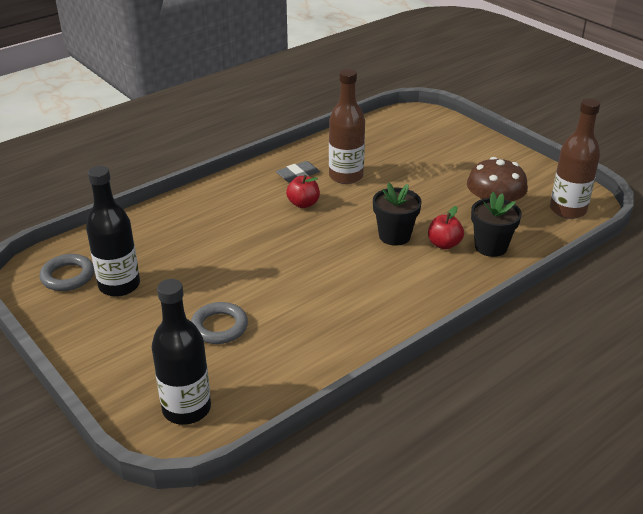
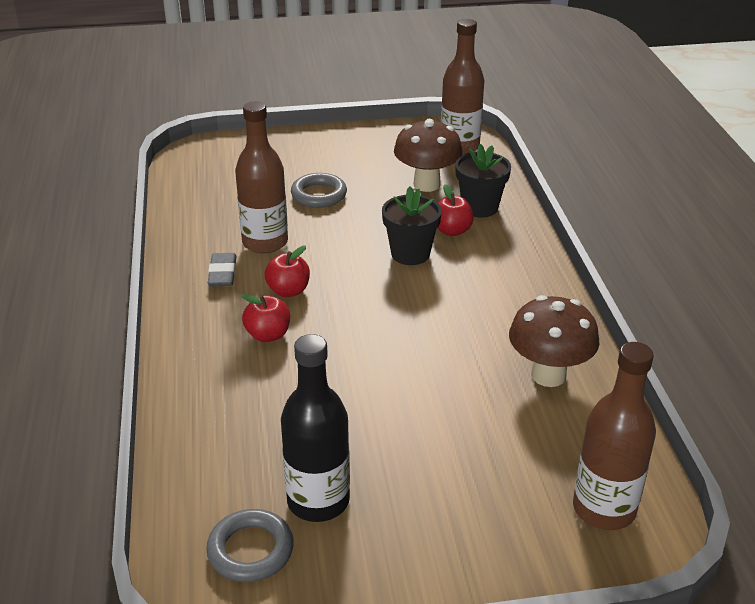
camera: 60 degrees left, 0 degrees up
black bottle [152,279,211,425] -> brown bottle [573,342,656,530]
grey ring [191,302,248,344] -> grey ring moved to [291,173,347,208]
none -> red apple [241,294,290,342]
none -> brown mushroom [509,295,600,387]

